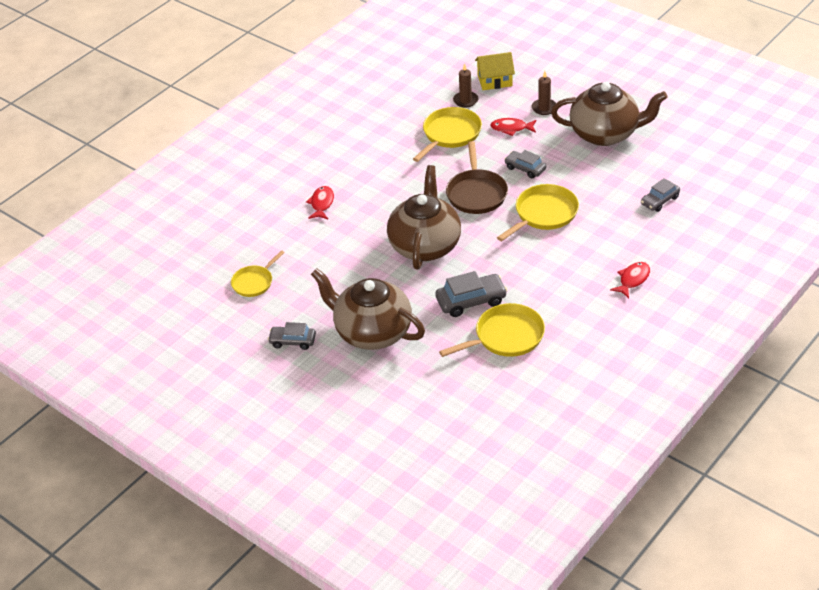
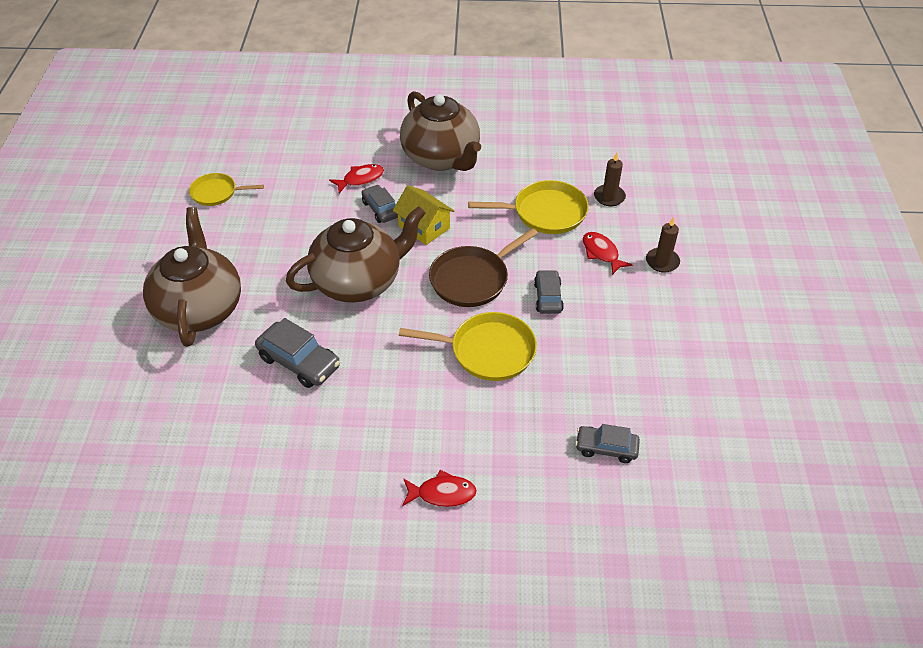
camera: 50 degrees right, 5 degrees up
grey car [268,322,316,350] -> grey car moved to [362,185,398,223]
yellow pan [439,303,545,357] -> none
yellow house [475,52,515,90] -> yellow house moved to [393,185,454,245]
brown teapot [551,82,668,146] -> brown teapot moved to [400,91,481,171]

